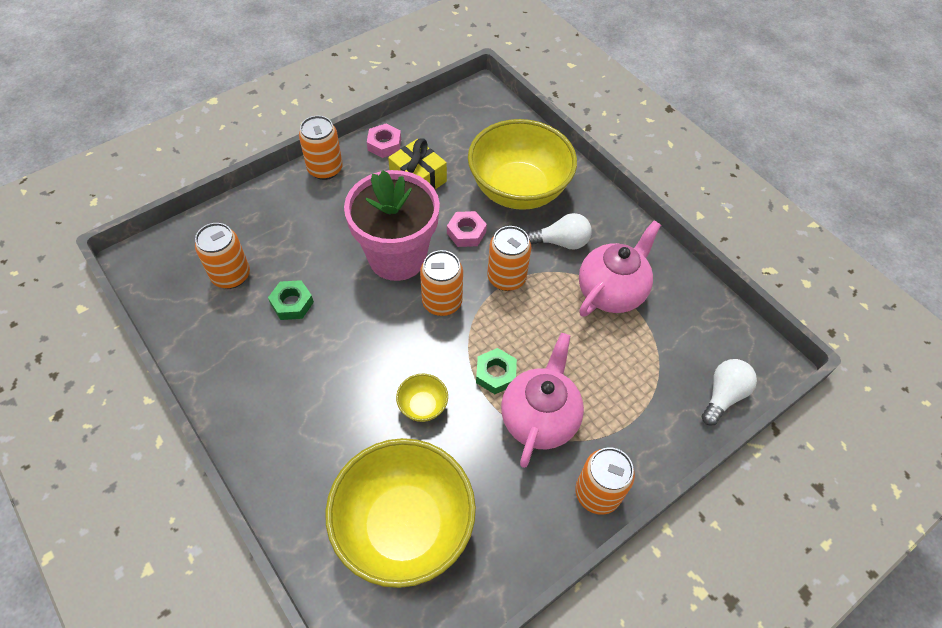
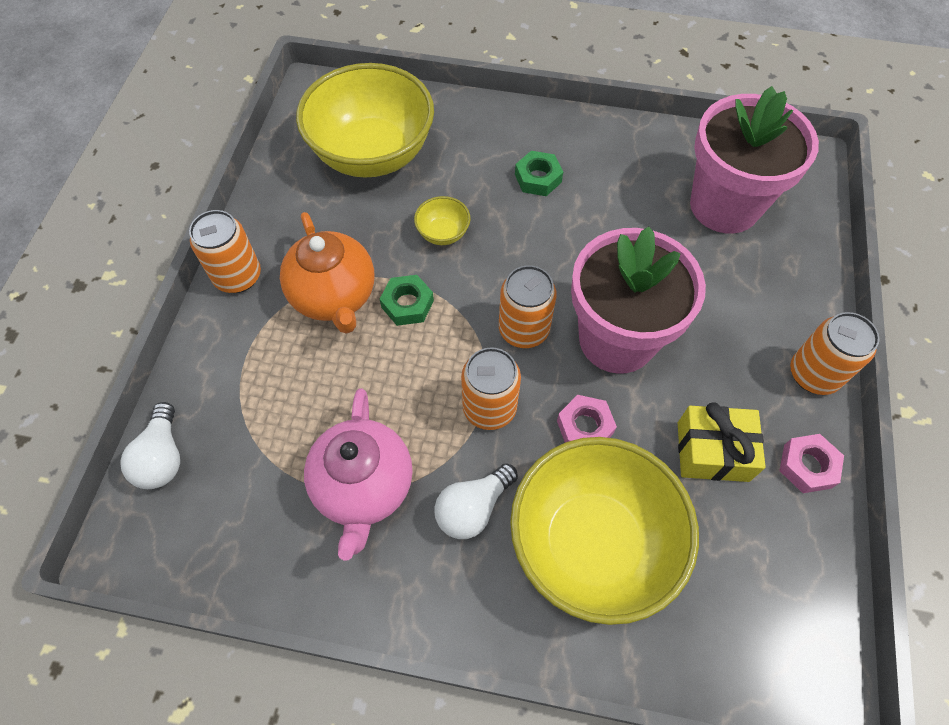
camera: 140 degrees right, 5 degrees up
orange can [195,223,250,289] -> pink flower pot [690,86,819,234]
green nut [268,280,314,320] -> green nut moved to [515,151,563,196]
pink teapot [501,333,584,468] -> orange teapot [280,212,374,334]

